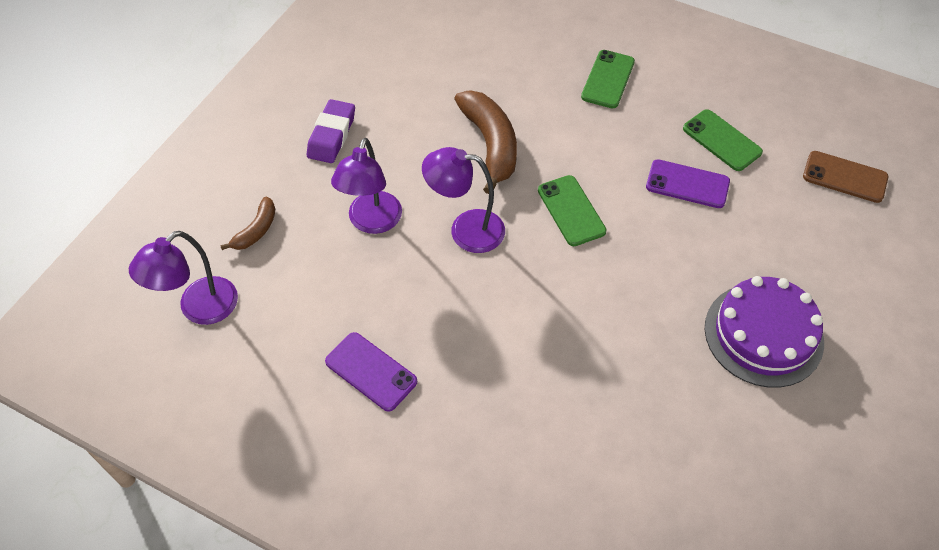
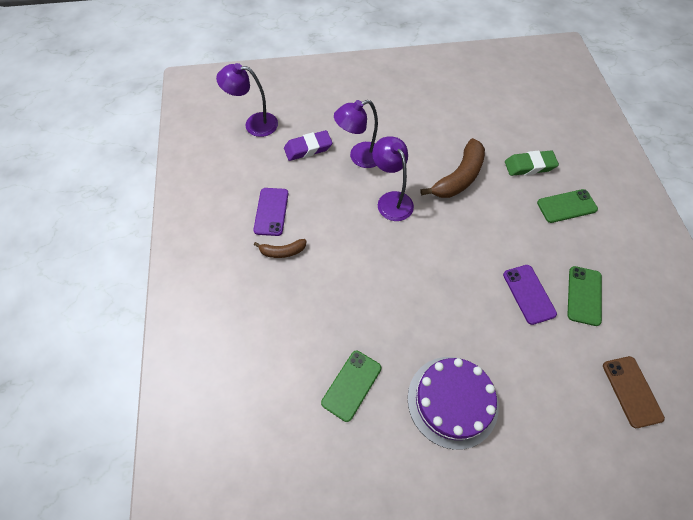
camera: 55 degrees right, 5 degrees up
brown banana [220,197,275,250] -> brown banana moved to [254,239,307,258]
purple eraser [307,99,355,163] -> purple eraser moved to [284,130,332,161]
green phone [538,175,607,246] -> green phone moved to [321,351,381,422]
none -> green eraser [505,150,559,176]

